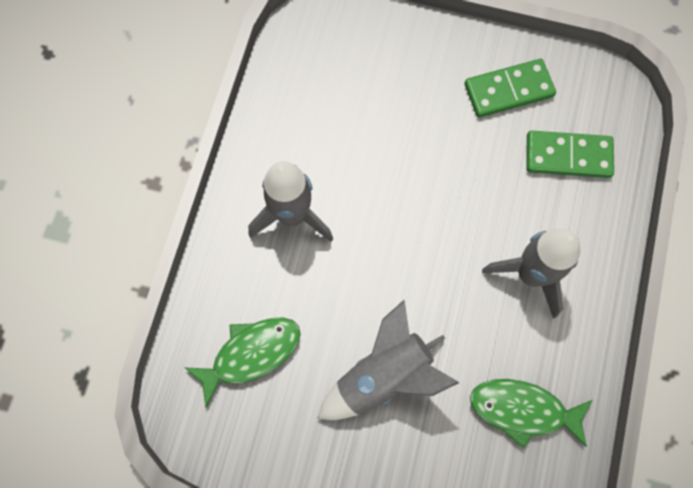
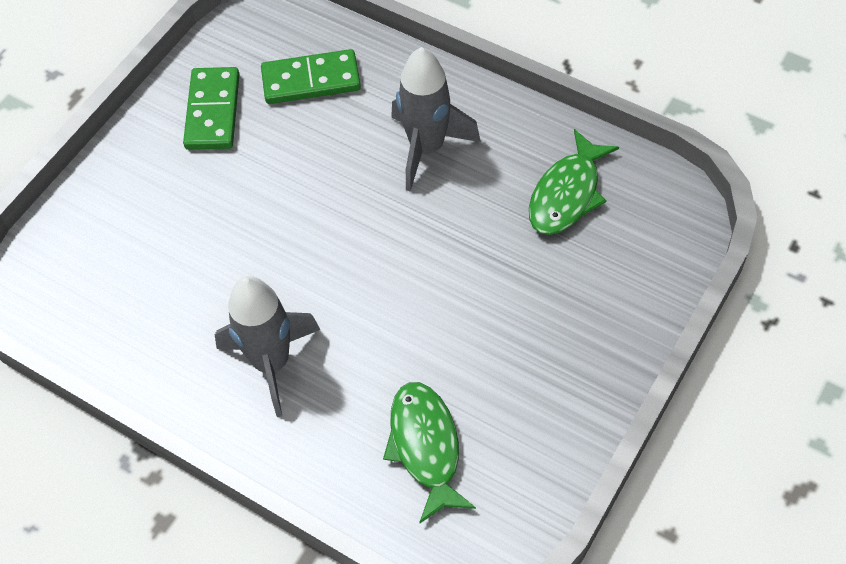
camera: 70 degrees left, 15 degrees down
grey rocket [318,300,459,420] -> none
green domino [526,130,614,178] -> green domino turned 60 degrees clockwise [261,49,361,104]

